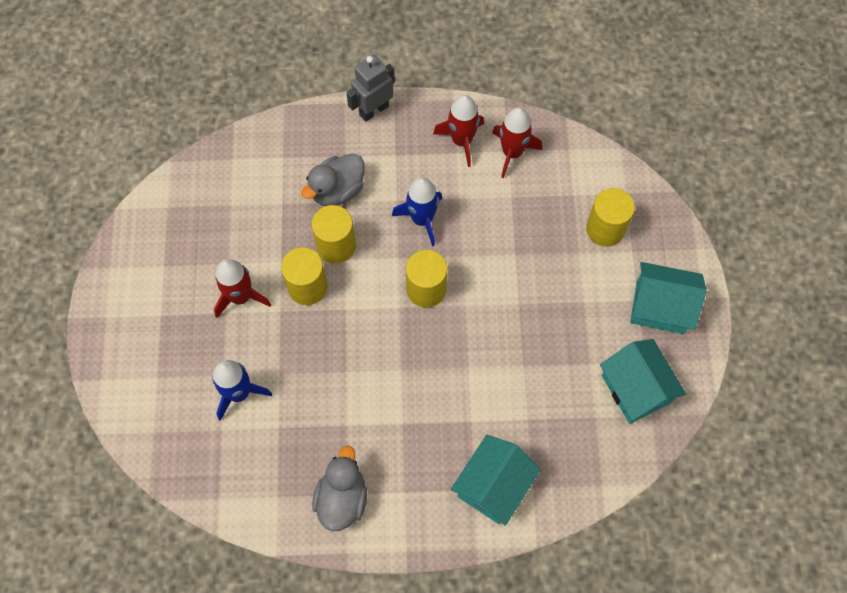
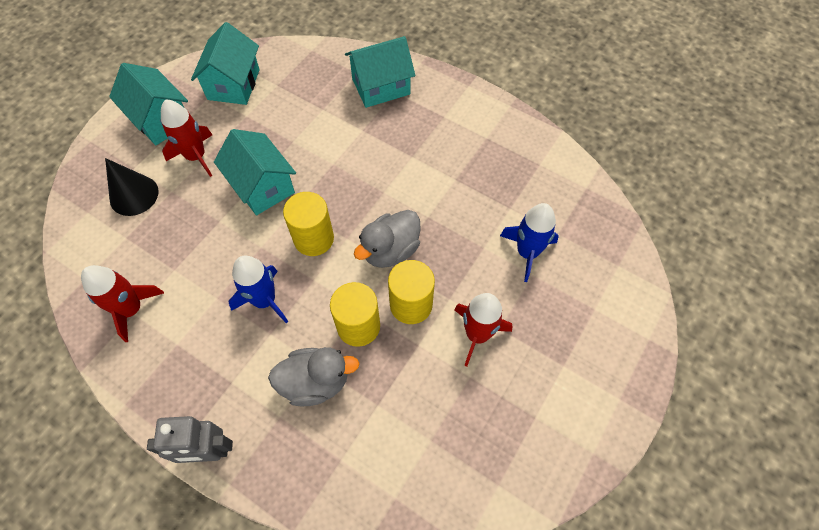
camera: 145 degrees left, 5 degrees down
grey duck [312,446,367,531] -> grey duck moved to [354,210,421,268]
red rocket [433,95,484,167] -> red rocket moved to [161,99,212,177]
yellow cylinder [586,188,635,247] -> black cone [105,158,159,216]
none -> turquoise house [214,129,296,215]

